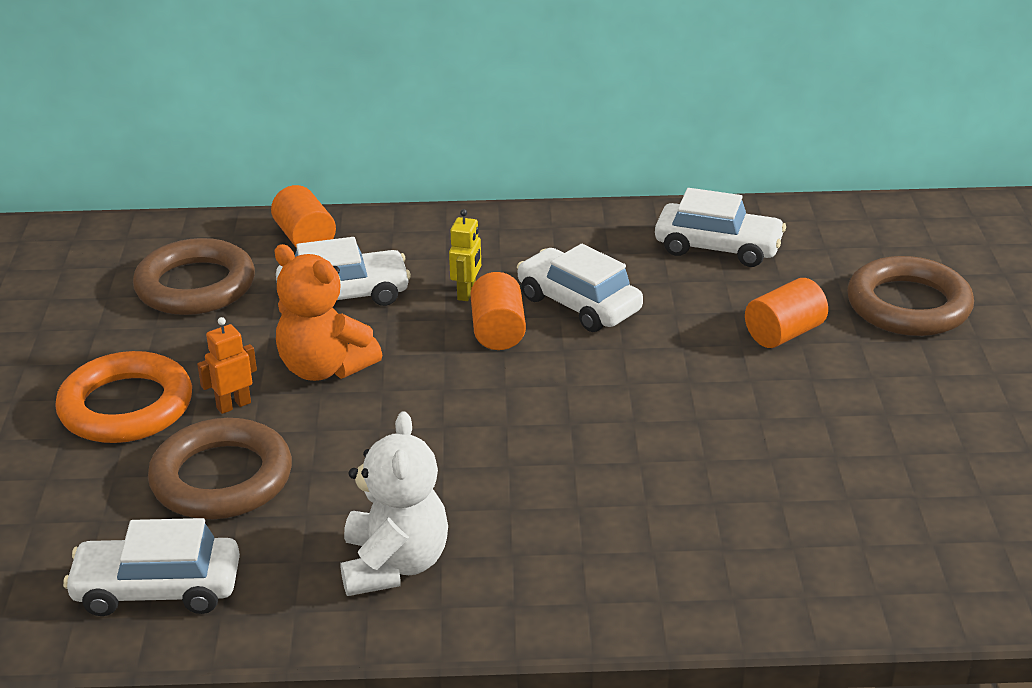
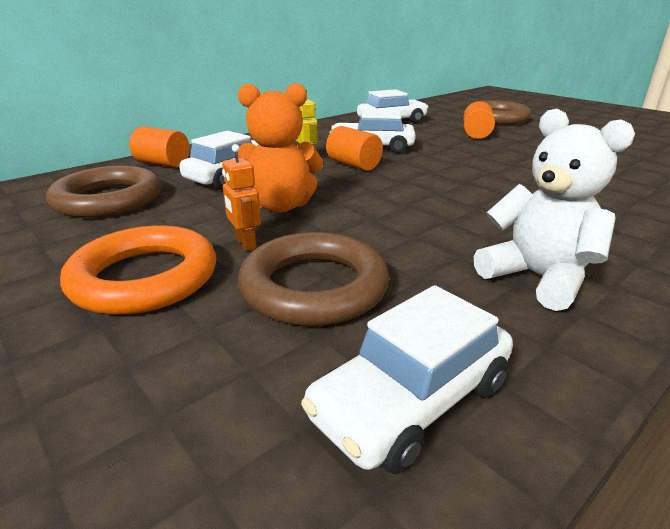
camera: 40 degrees left, 5 degrees down
orange robot [197,317,257,414] -> orange robot turned 45 degrees counterclockwise [222,144,261,251]

